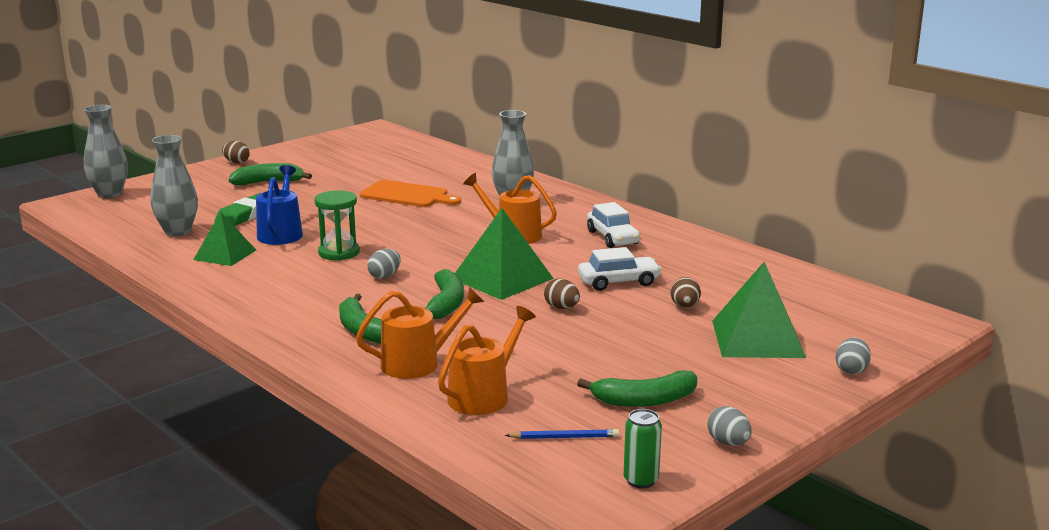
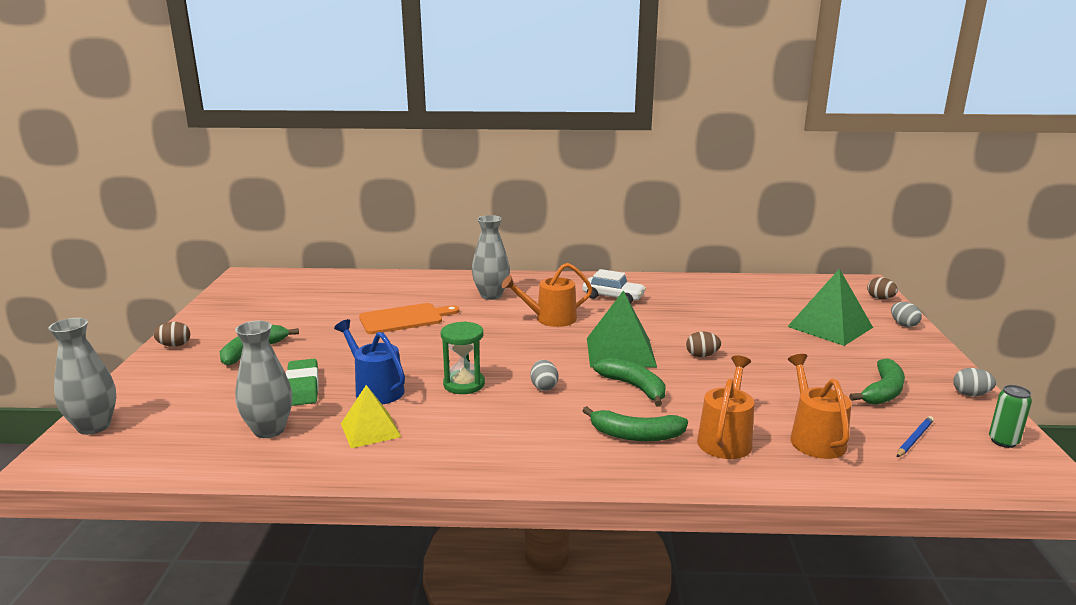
camera: 45 degrees left, 0 degrees up
green pyramid [193,212,256,266] -> yellow pyramid [341,385,401,448]
white car [578,247,662,291] -> none
brown egg [671,277,701,308] -> brown egg moved to [867,277,898,299]

